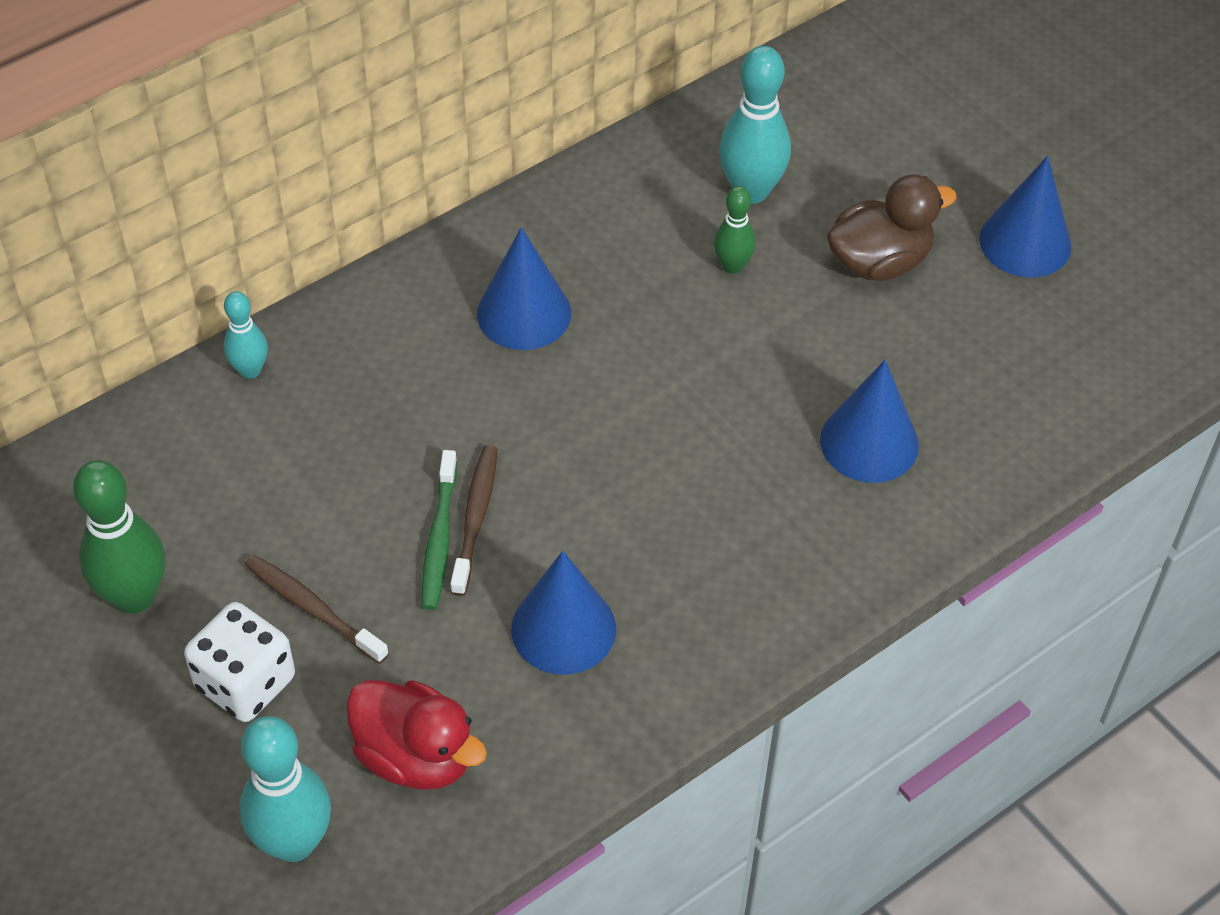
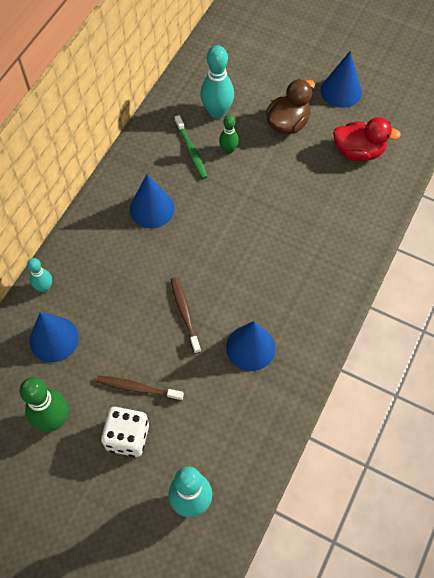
camera: 25 degrees left, 10 degrees up
red duck [346,680,487,790] -> red duck moved to [333,117,401,161]
green toothbrush [422,450,457,610] -> green toothbrush moved to [175,115,208,179]
blue cone [820,360,919,483] -> blue cone moved to [29,312,79,362]

